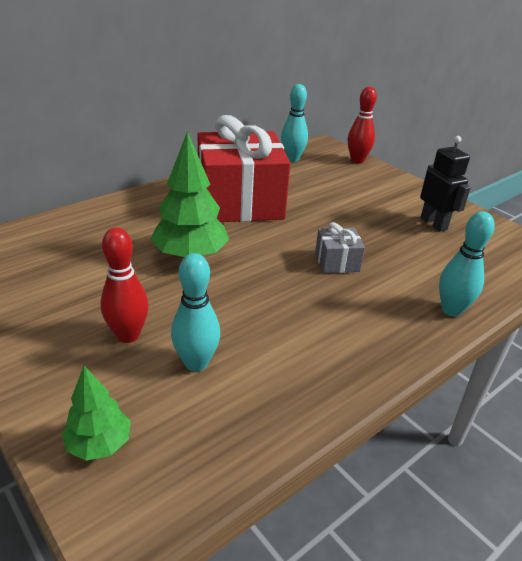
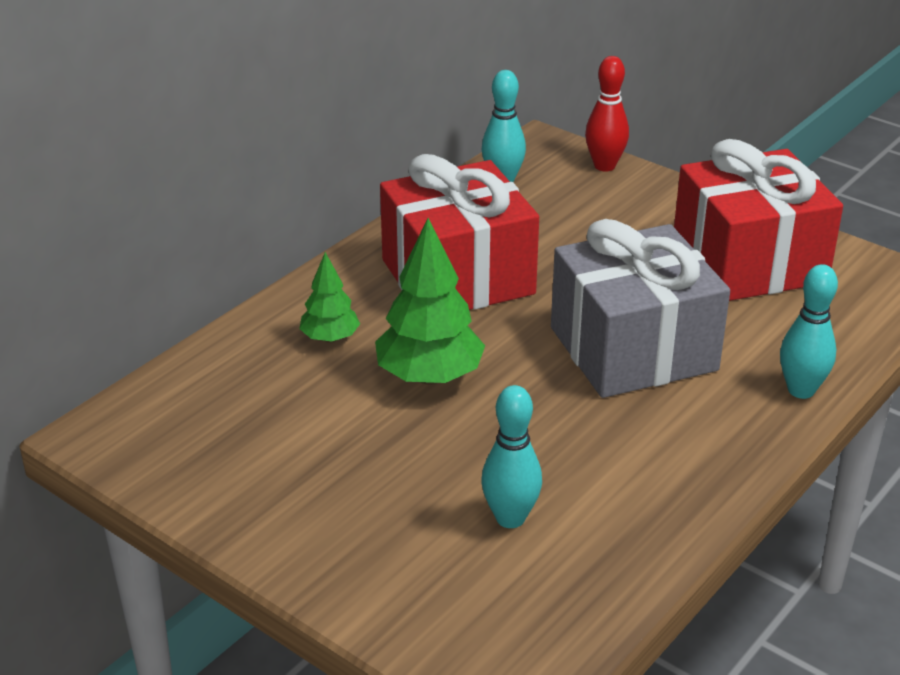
camera: 10 degrees left, 0 degrees up
green tree [62,366,131,461] -> green tree moved to [299,252,360,343]
red bowling pin [100,227,149,343] -> none
grey gift [315,222,365,273] -> grey gift [551,219,730,398], size x2.39
black robot [420,136,471,232] -> red gift [674,139,843,301]

